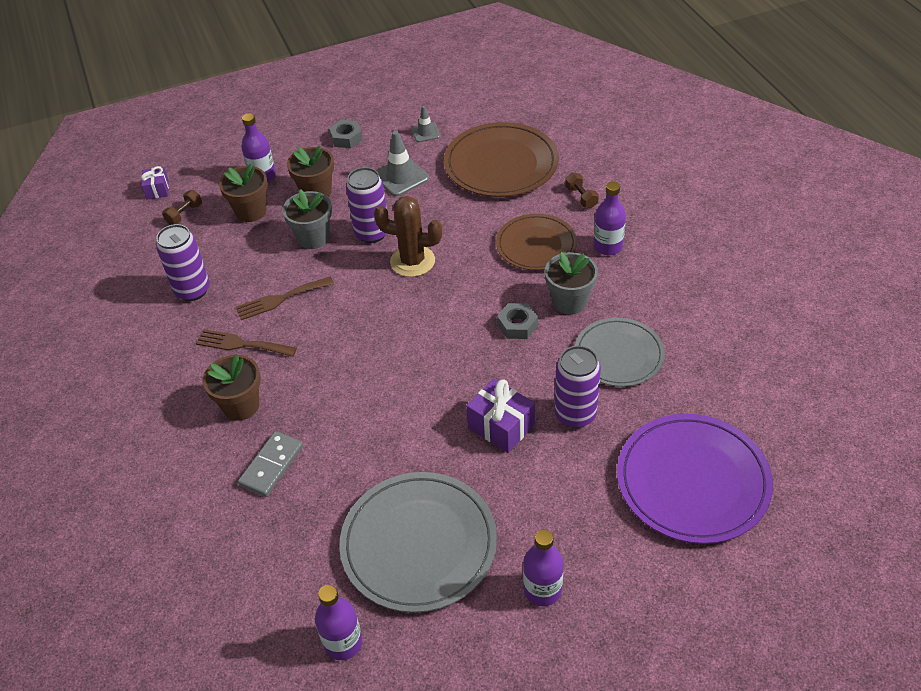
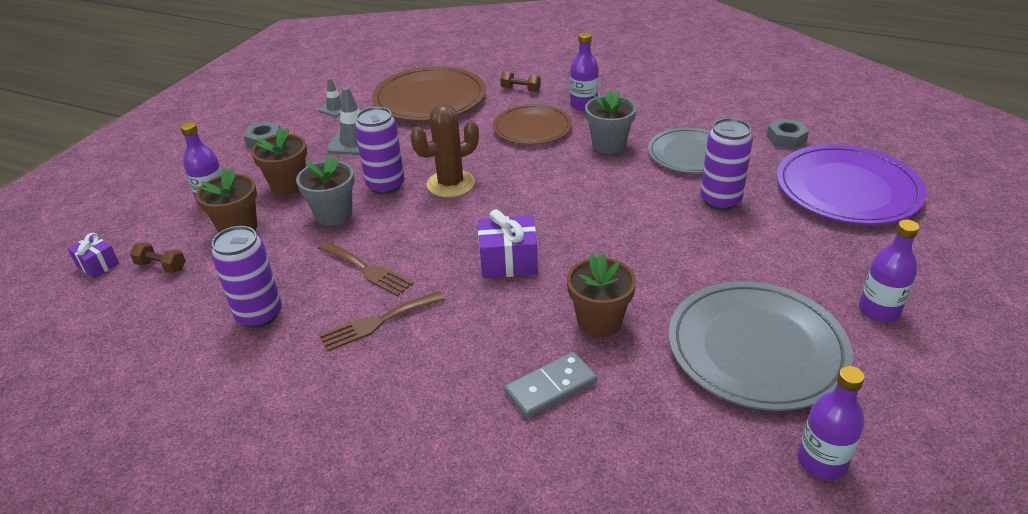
camera: 45 degrees left, 10 degrees down
brown dumbbell [162,190,202,225] -> brown dumbbell turned 60 degrees counterclockwise [130,242,186,273]
brown flower pot [203,354,261,421] -> brown flower pot moved to [567,252,636,337]
brown fork [236,276,334,320] -> brown fork turned 75 degrees counterclockwise [318,241,414,296]
grey domino [238,431,303,497] -> grey domino turned 75 degrees clockwise [504,352,597,418]
purple gift [466,378,535,453] -> purple gift moved to [478,209,538,278]
grey nut [497,303,538,339] -> grey nut moved to [766,118,809,149]

